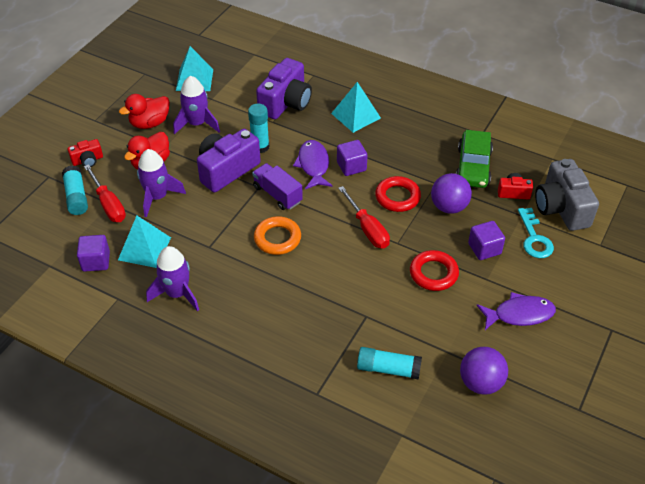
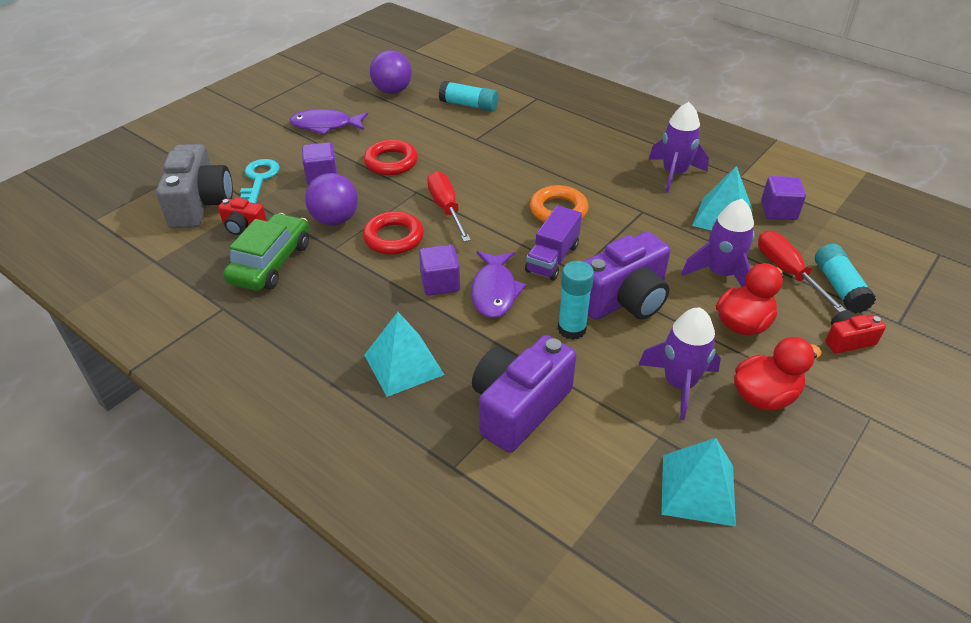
camera: 170 degrees left, 5 degrees down
purple truck [252,163,303,210] -> purple truck turned 60 degrees clockwise [525,205,582,281]

